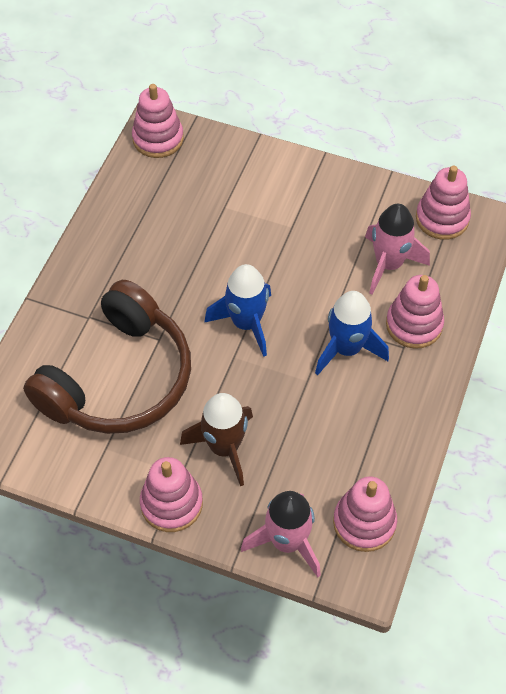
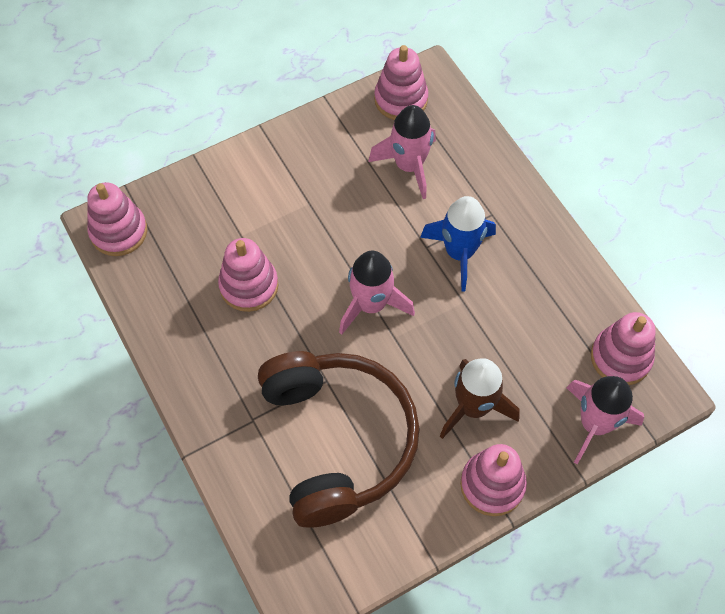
camera: 50 degrees left, 5 degrees up
blue rocket [204,264,271,357] -> pink rocket [339,251,415,335]
pink stacking toy [386,275,444,349] -> pink stacking toy moved to [218,238,278,312]

